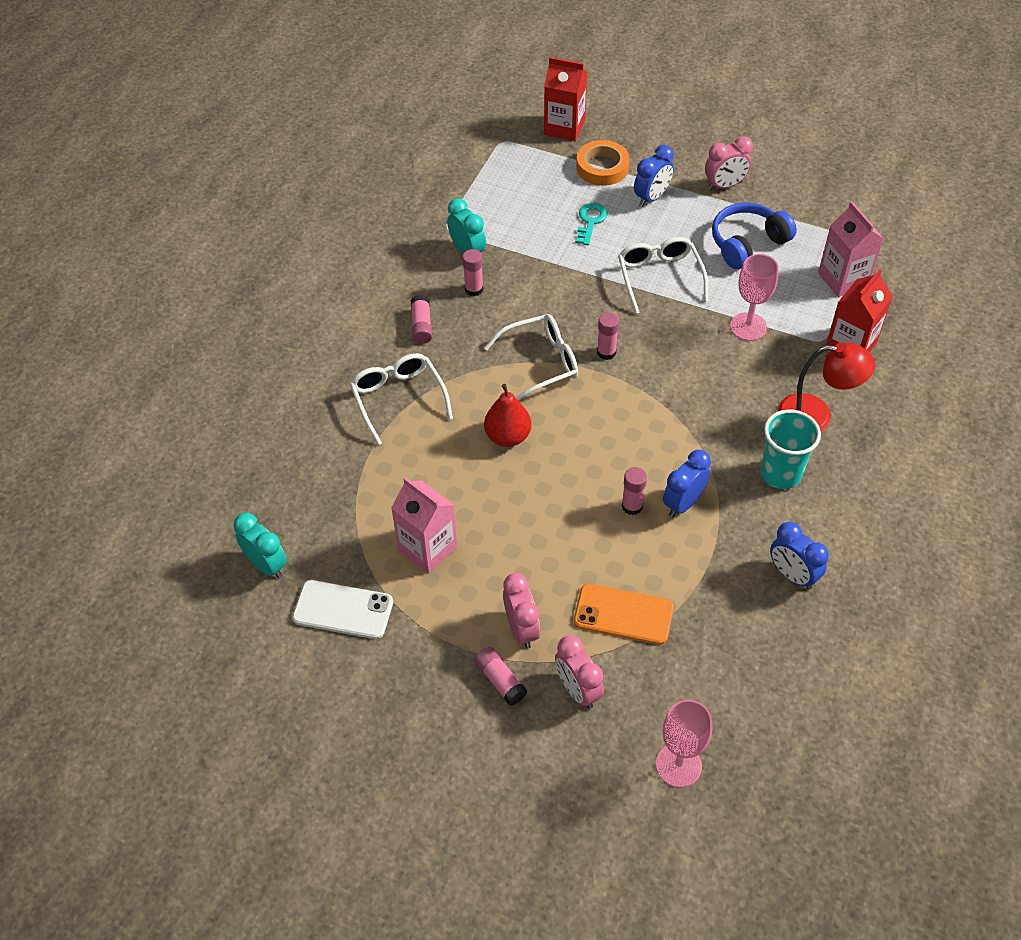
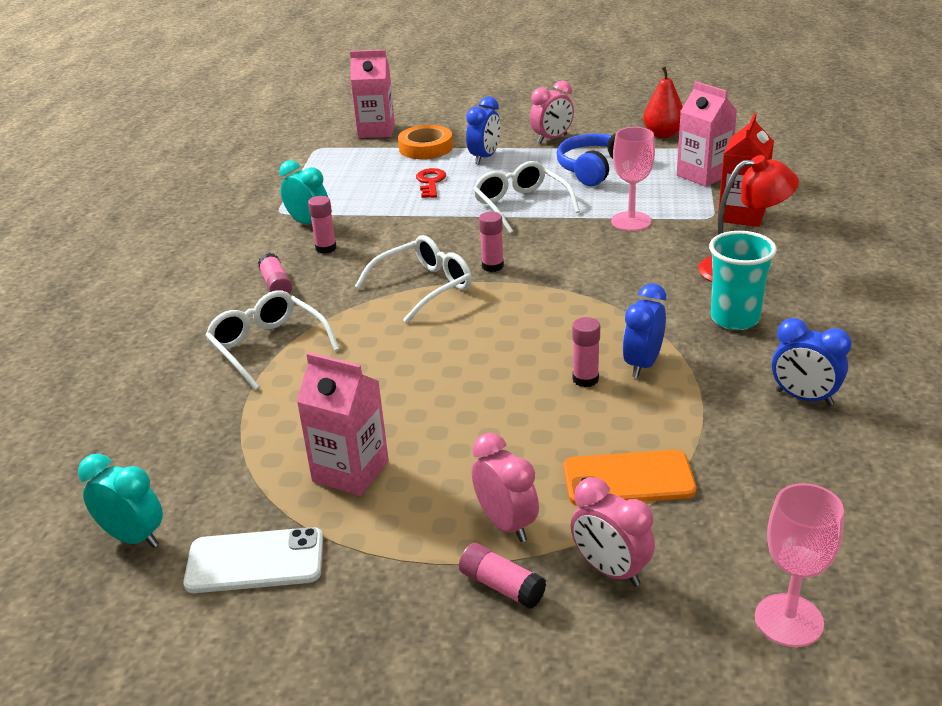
camera: 15 degrees left, 20 degrees down
red pear [484,384,531,447] -> red pear moved to [643,66,683,138]
red carton [544,57,587,141] -> pink carton [350,50,395,138]
turquoise key [575,203,608,245] -> red key [416,168,446,198]

